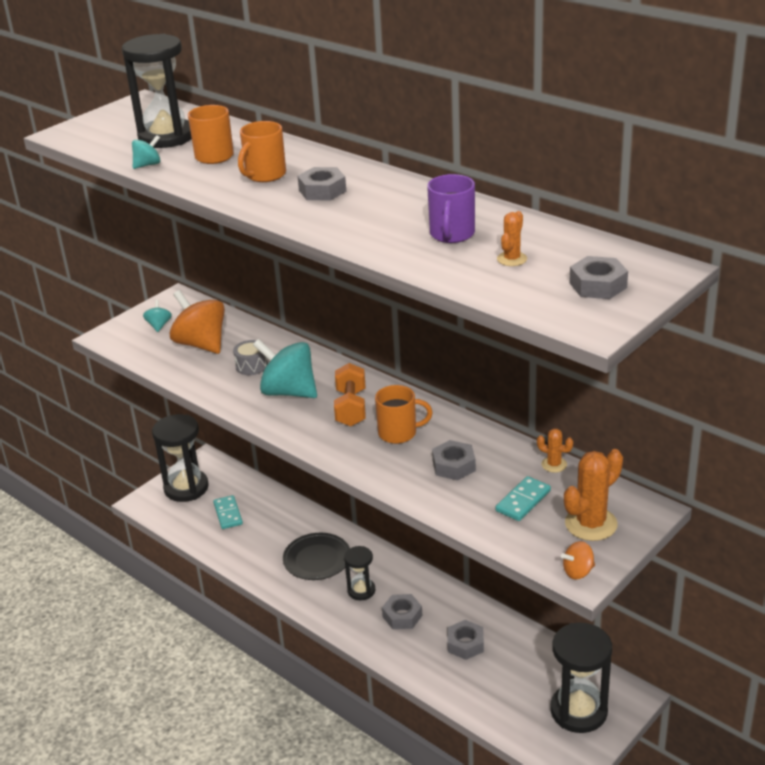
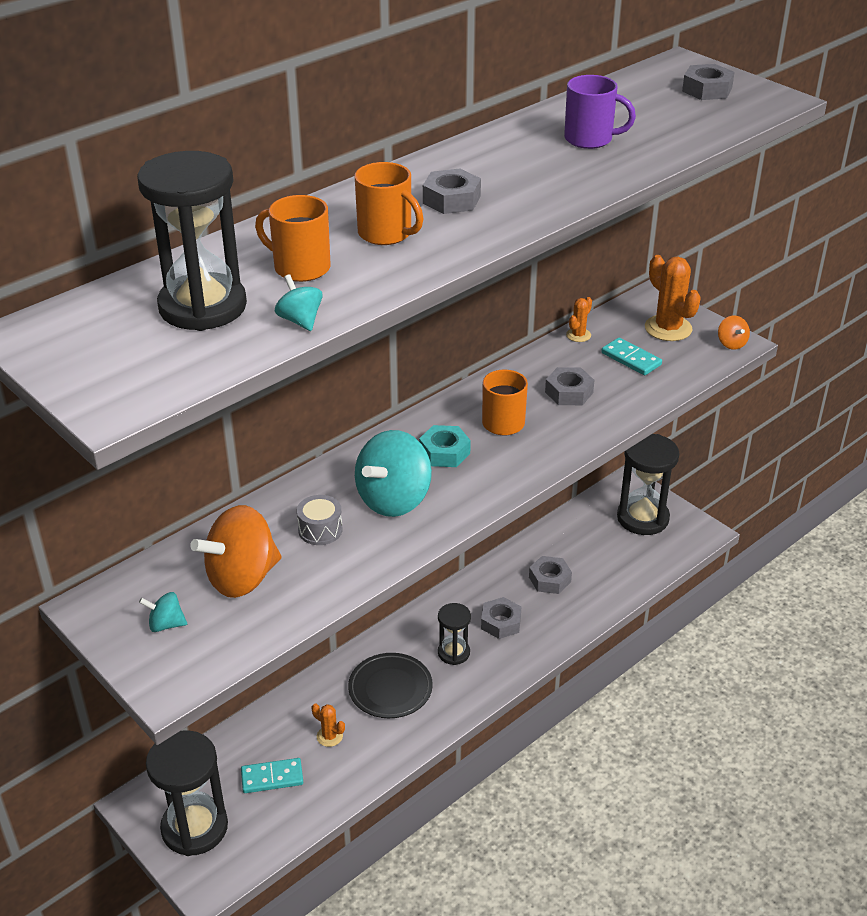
camera: 85 degrees left, 5 degrees up
orange dumbbell [334,363,366,426] -> turquoise nut [419,425,471,467]
orange cactus [497,211,527,266] -> orange cactus moved to [312,703,345,747]

